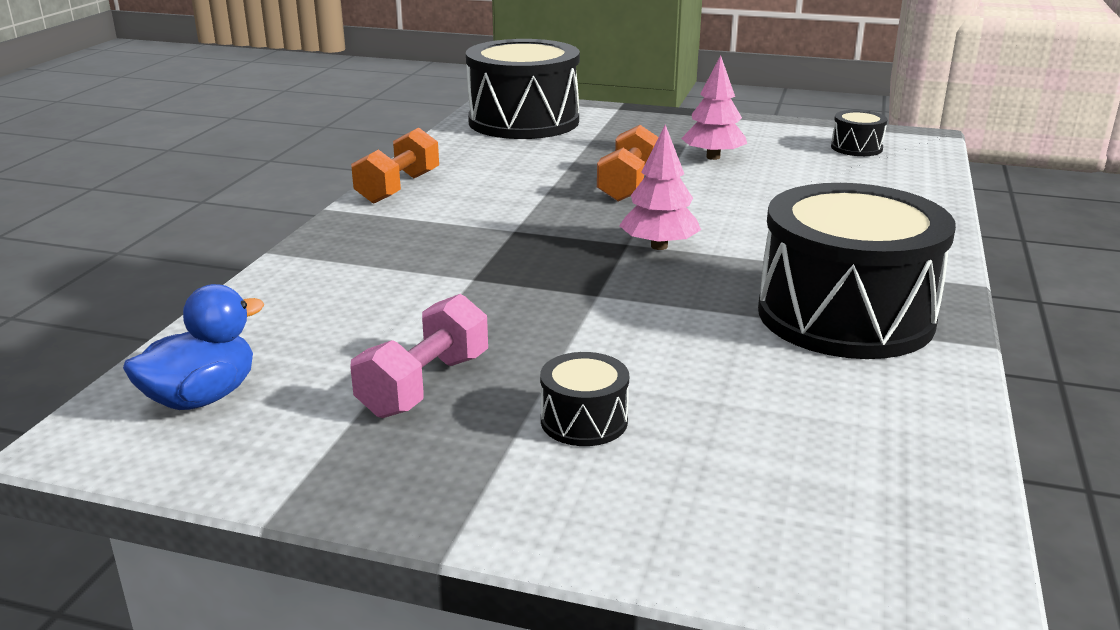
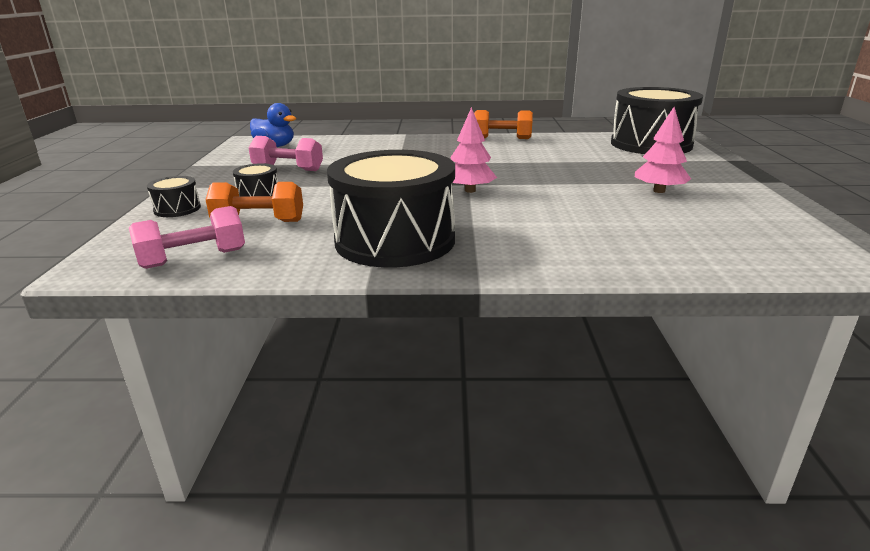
camera: 75 degrees right, 0 degrees up
orange dumbbell [597,125,658,201] -> orange dumbbell moved to [206,182,303,222]
black drum [831,110,888,156] -> black drum moved to [147,176,201,217]
none -> pink dumbbell [129,206,245,269]

